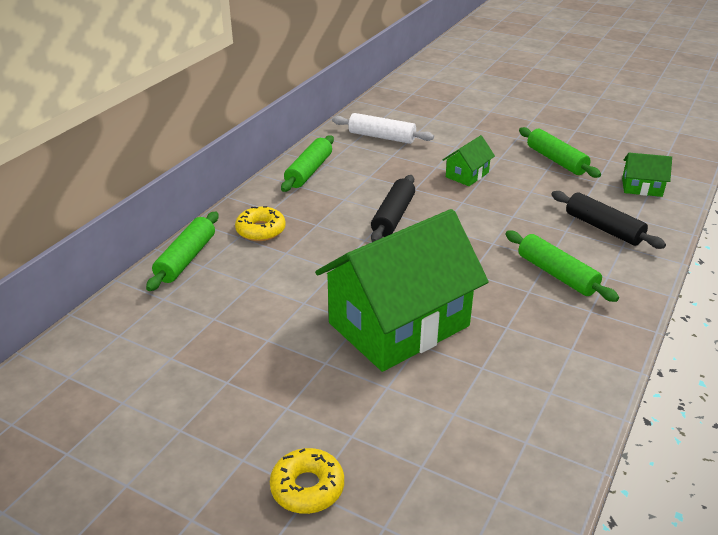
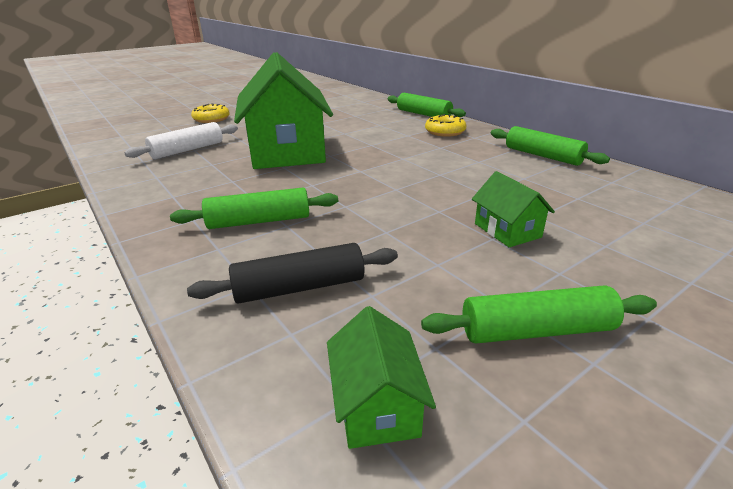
camera: 115 degrees right, 5 degrees down
white rolling pin [332,113,434,144] -> white rolling pin moved to [124,122,238,159]
black rolling pin [371,175,415,242] -> none
green house [622,153,672,197] -> green house turned 45 degrees counterclockwise [327,306,436,449]

